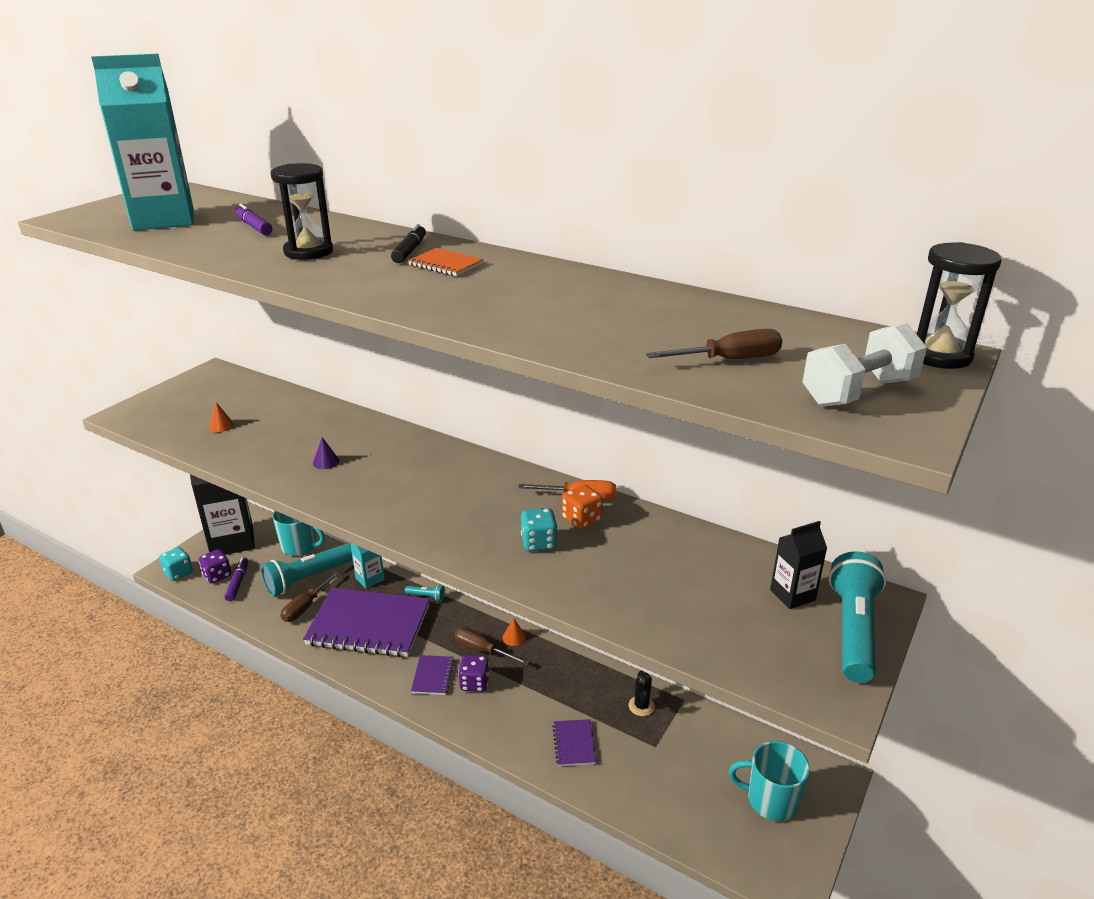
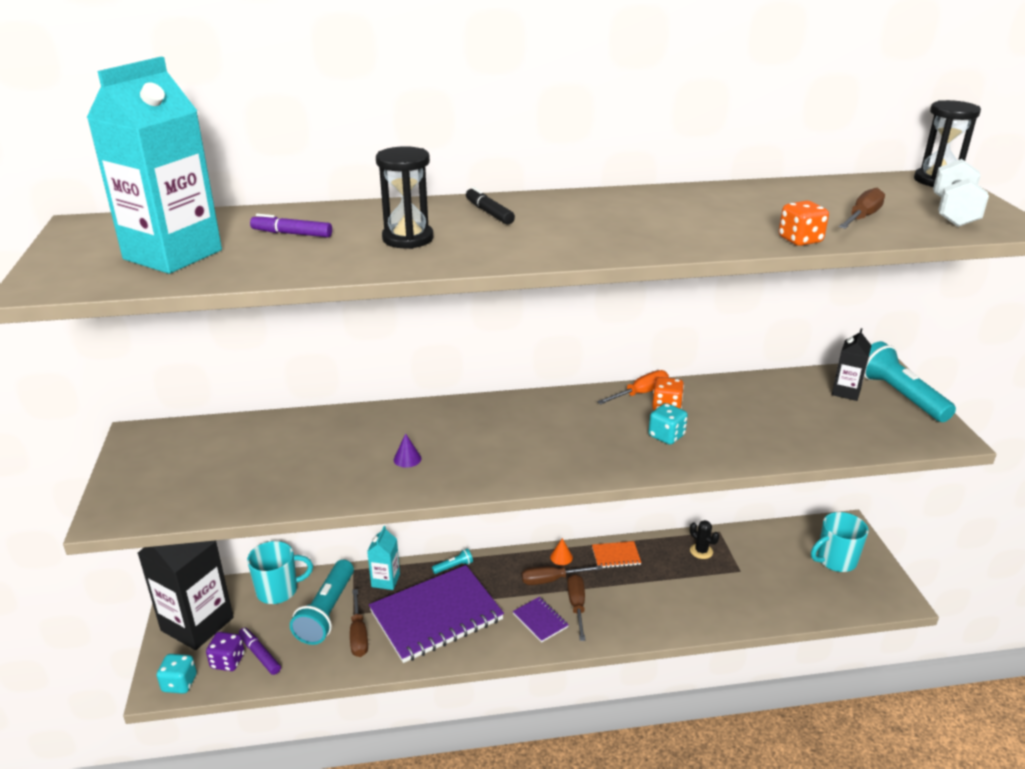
camera: 40 degrees left, 0 degrees up
orange cone [209,402,234,432] -> none
orange notebook [408,248,484,276] -> orange notebook moved to [592,541,641,568]
purple dice [458,655,490,692] -> brown screwdriver [567,574,586,641]
purple notebook [553,719,597,766] -> none
none -> orange dice [779,201,829,246]

